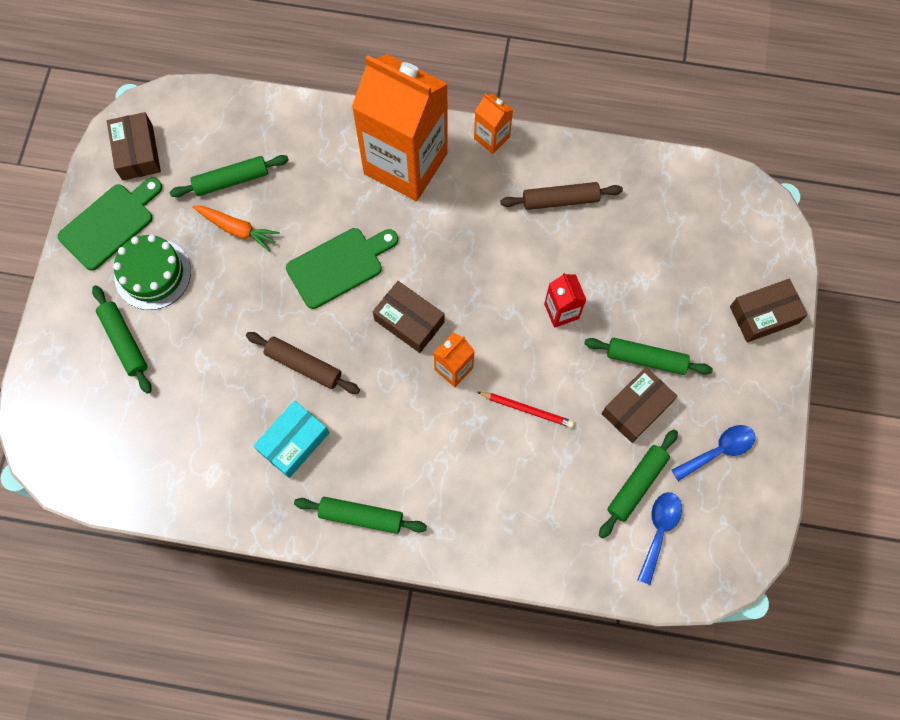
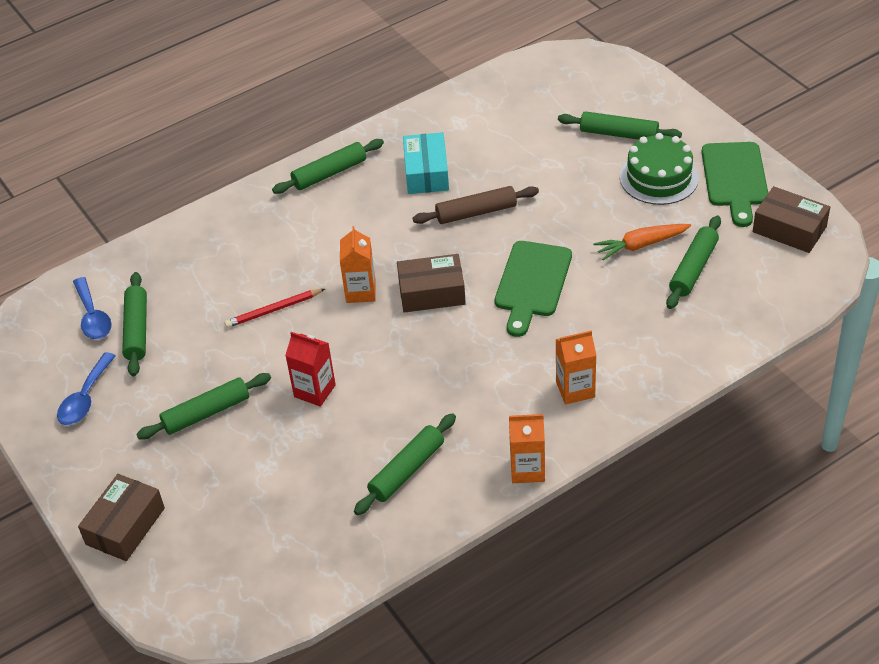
camera: 140 degrees right, 25 degrees down
orange carton [352,54,448,201] -> orange carton [556,330,597,404], size x0.42
brown rolling pin [500,182,623,210] -> green rolling pin [354,413,456,515]
brown box [602,367,677,443] -> none

